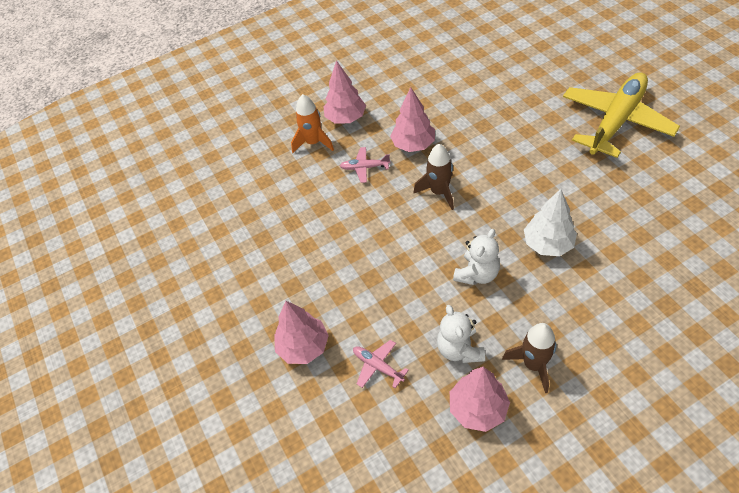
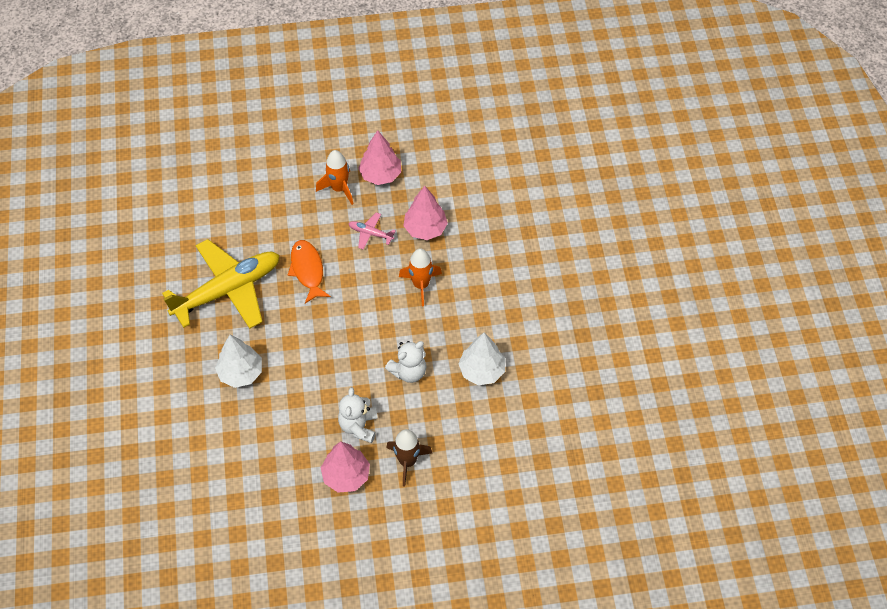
camera: 15 degrees right, 5 degrees up
pink tree [274,301,329,364] -> white tree [215,335,262,388]
pink plane [353,340,409,388] -> none
brown rocket [413,144,454,210] -> orange rocket [399,249,442,306]
yellow plane [563,72,680,158] -> yellow plane moved to [162,239,280,329]
none -> orange fish [288,240,331,304]

